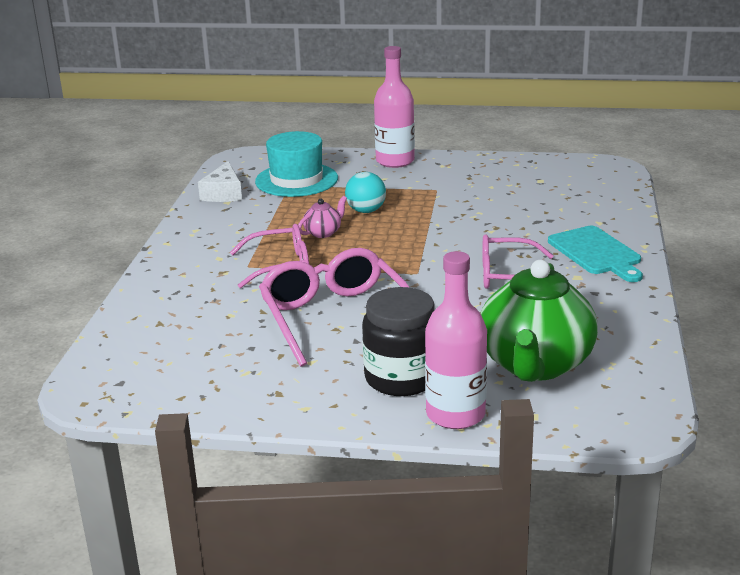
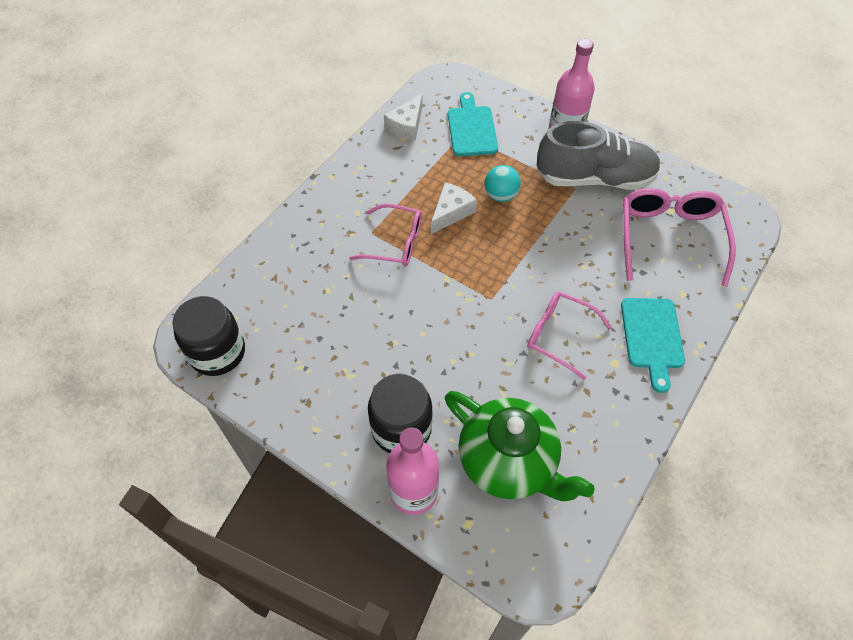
camera: 25 degrees right, 30 degrees up
turquoise hat [255,131,338,197] -> turquoise cutting board [448,92,498,156]
pink glasses [259,248,410,367] -> pink glasses moved to [623,188,736,287]
pink teapot [298,196,347,238] -> white cheese [431,183,477,234]
green teapot [480,260,598,382] -> green teapot turned 90 degrees counterclockwise [445,391,595,501]
none -> black jar [172,296,245,376]
none -> grey shoe [537,121,661,190]

